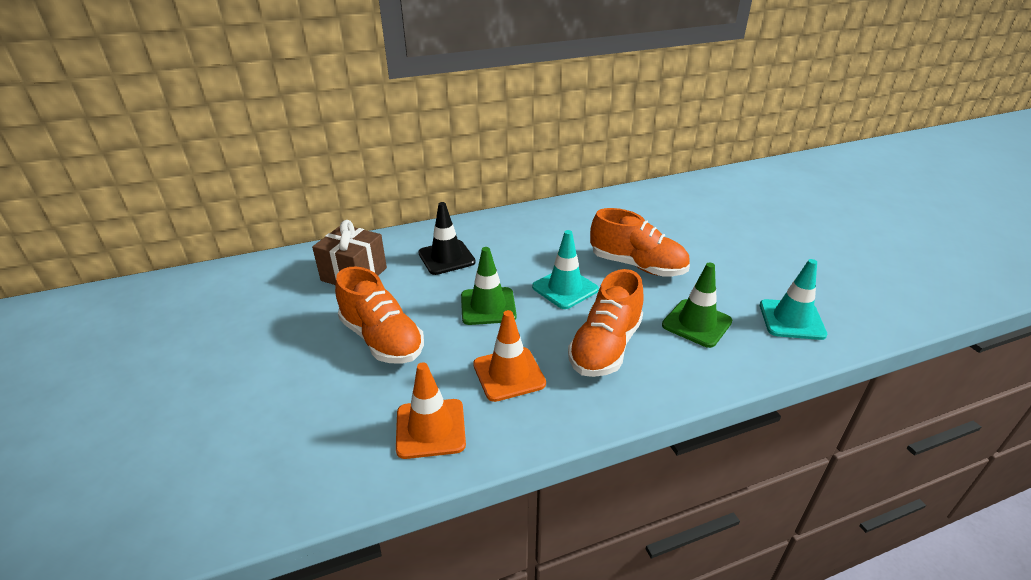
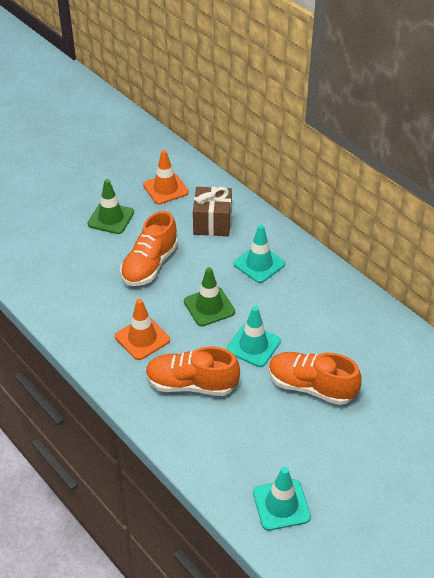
camera: 70 degrees right, 10 degrees up
orange traffic cone [396,362,466,459] -> orange traffic cone moved to [143,150,189,204]
black traffic cone [418,202,476,275] -> turquoise traffic cone [234,225,285,283]
orange shoe [590,208,690,276] -> orange shoe turned 105 degrees clockwise [269,352,362,405]
green traffic cone [662,263,732,348] -> green traffic cone moved to [88,179,134,234]

